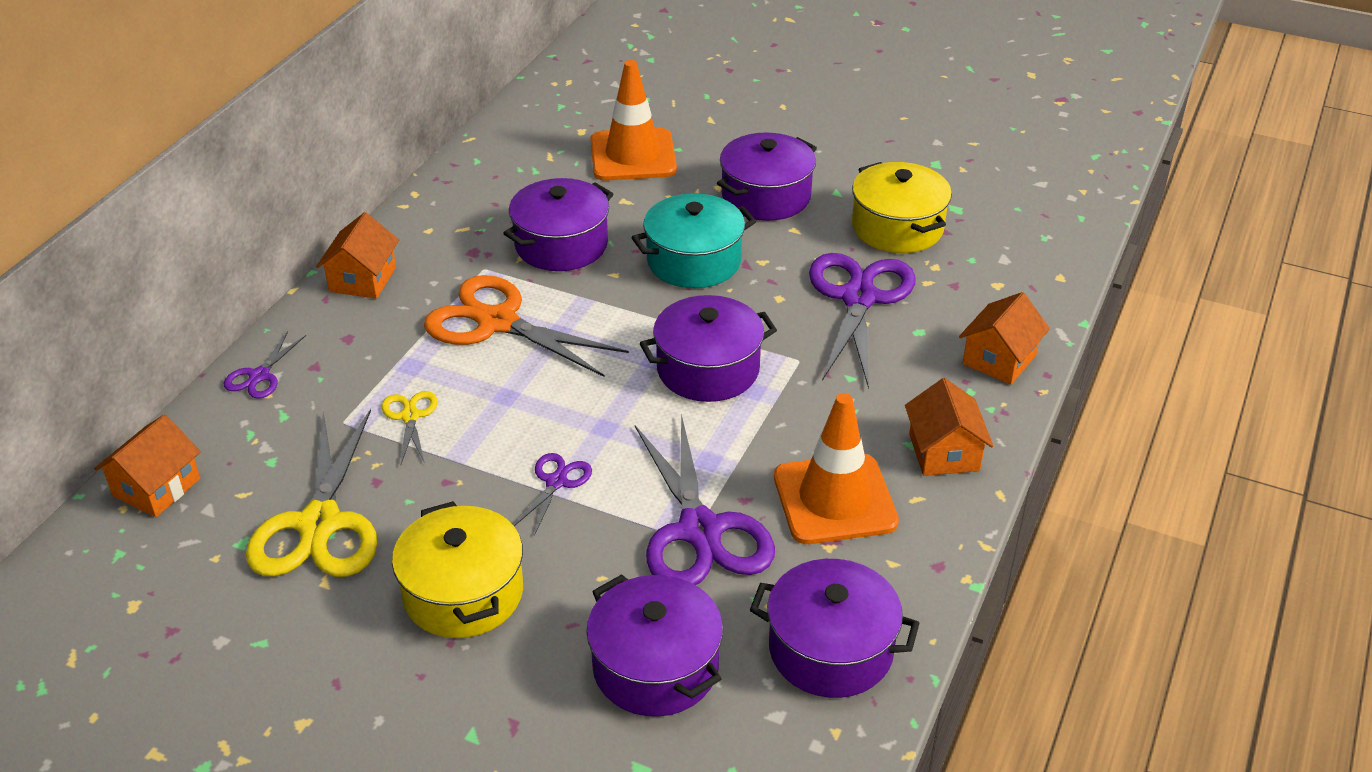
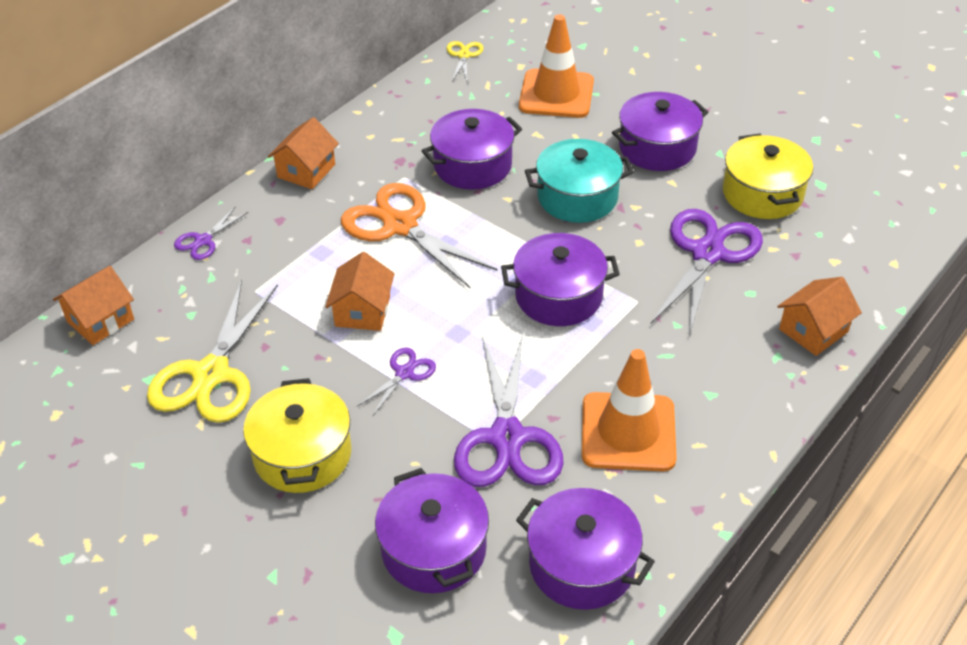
camera: 15 degrees right, 5 degrees up
yellow scissors [381,391,438,464] -> yellow scissors moved to [446,41,483,81]
orange house [905,378,993,476] -> orange house moved to [325,252,395,331]

